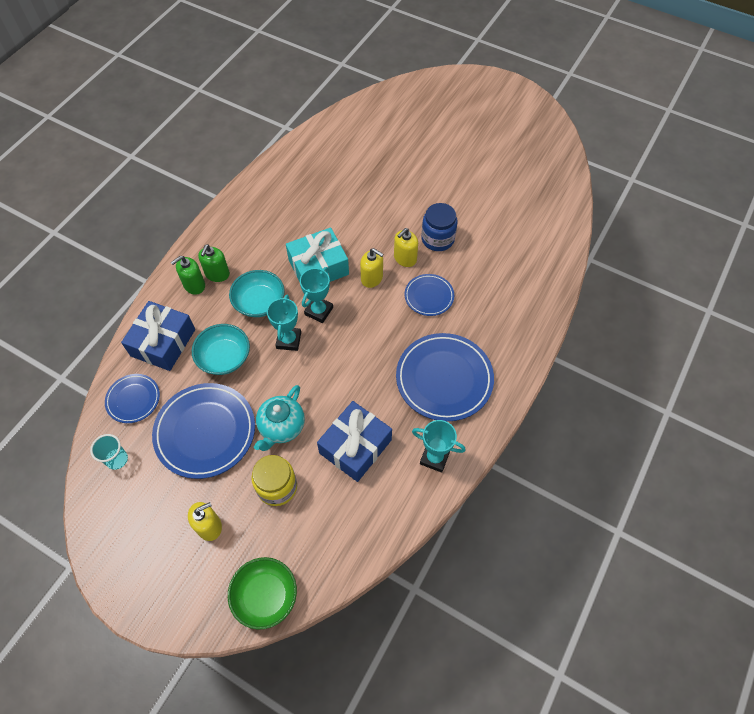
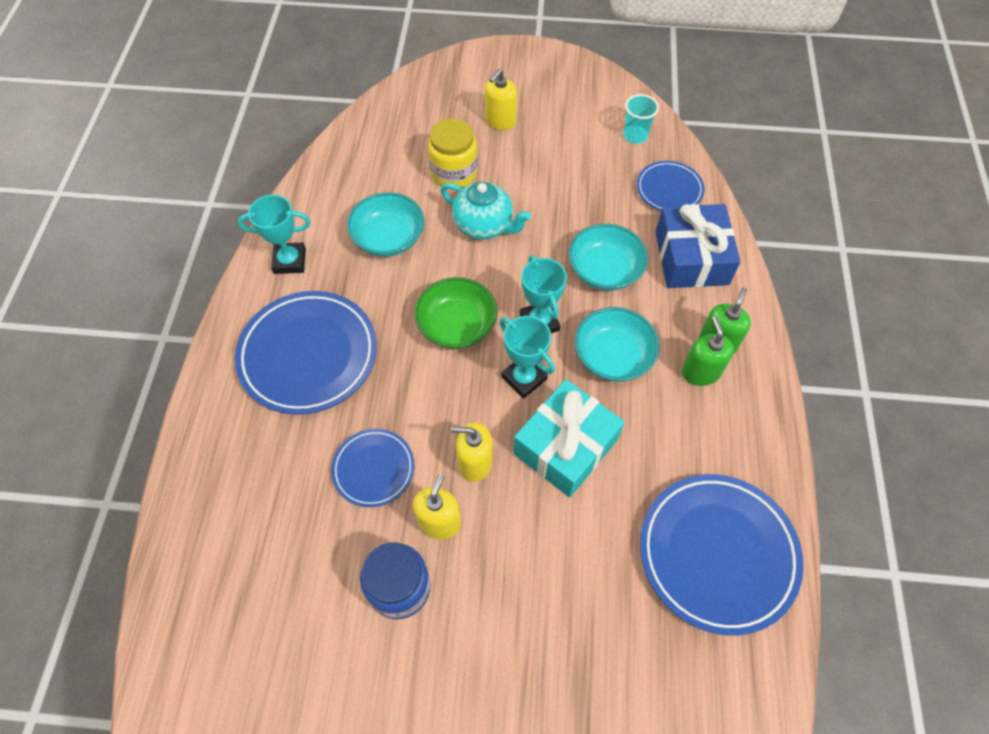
camera: 155 degrees right, 0 degrees up
blue plate [152,383,255,479] -> blue plate moved to [640,474,803,636]
green bowl [228,557,297,630] -> green bowl moved to [414,277,497,349]
turquoise teapot [254,385,305,451] -> turquoise teapot turned 120 degrees clockwise [440,182,531,240]
turquoise trophy [300,267,333,323] -> turquoise trophy turned 45 degrees counterclockwise [500,316,555,399]
blue gift [317,401,392,482] -> turquoise bowl [347,192,425,257]

